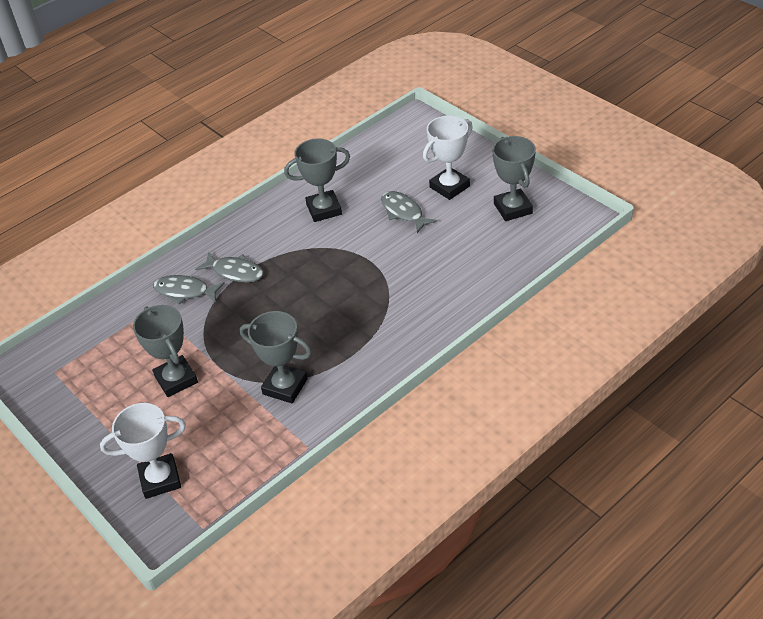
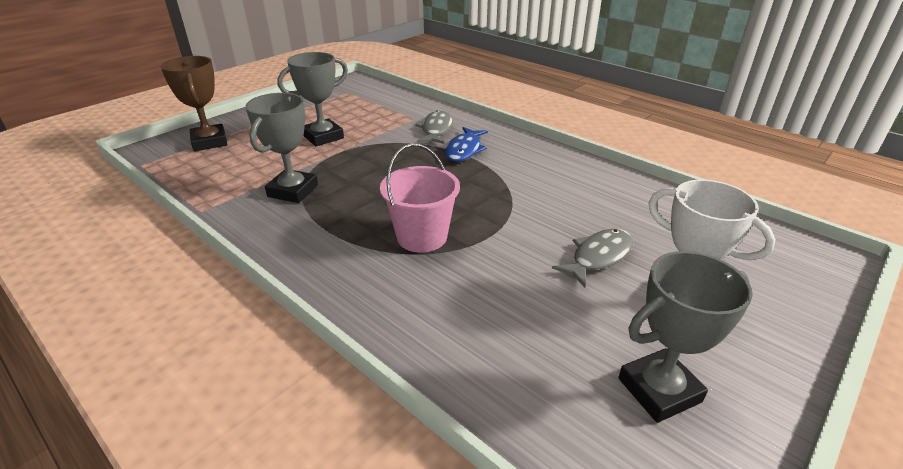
camera: 80 degrees right, 10 degrees down
white trophy [100,403,186,499] -> brown trophy [160,56,228,151]
grey fish [195,252,264,282] -> blue fish [445,127,488,162]
grey trophy [284,138,350,222] -> none
none -> pink bucket [380,143,460,253]

